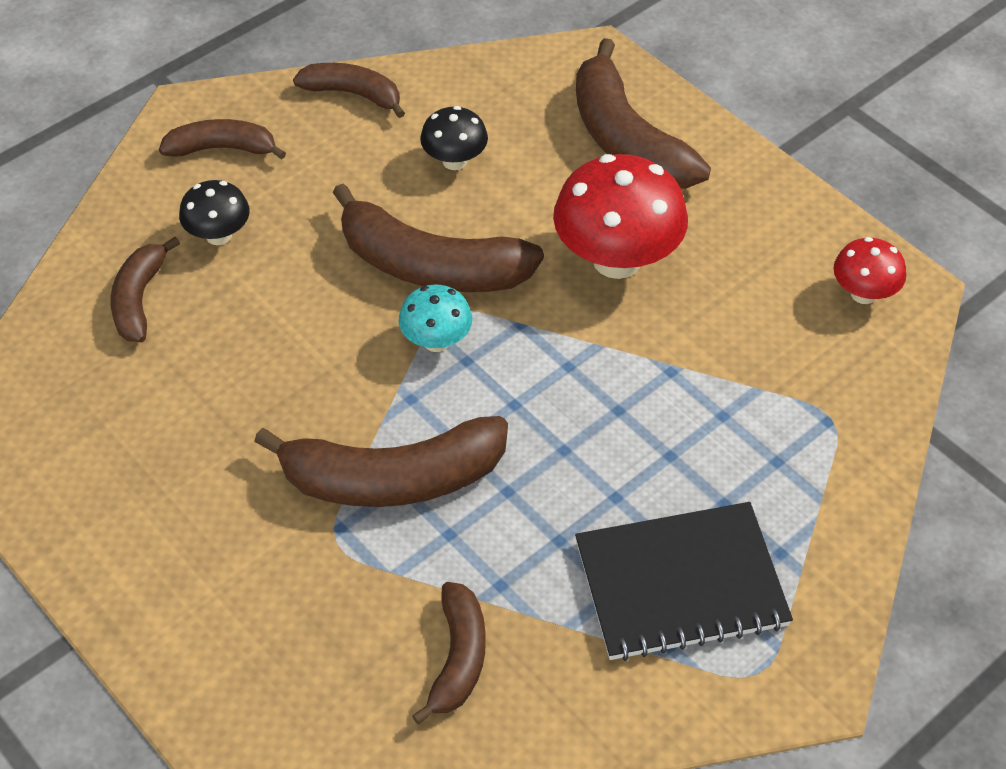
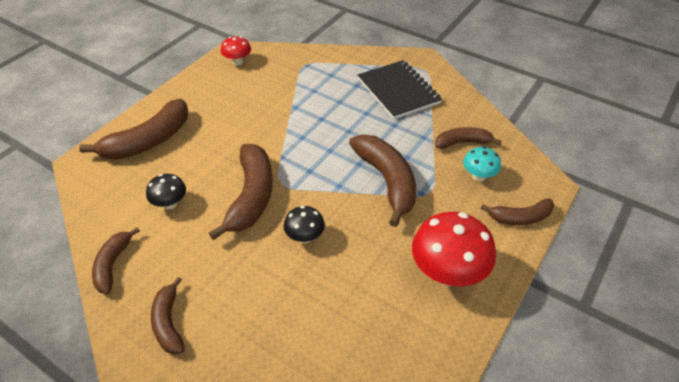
camera: 105 degrees left, 5 degrees down
brown banana [111,237,180,342] -> brown banana moved to [481,199,554,225]
black mushroom [179,180,250,245] -> black mushroom moved to [284,206,325,243]
turquoise mushroom [399,285,472,352] -> turquoise mushroom moved to [463,146,501,182]
red mushroom [553,154,688,279] -> red mushroom moved to [412,212,496,287]

